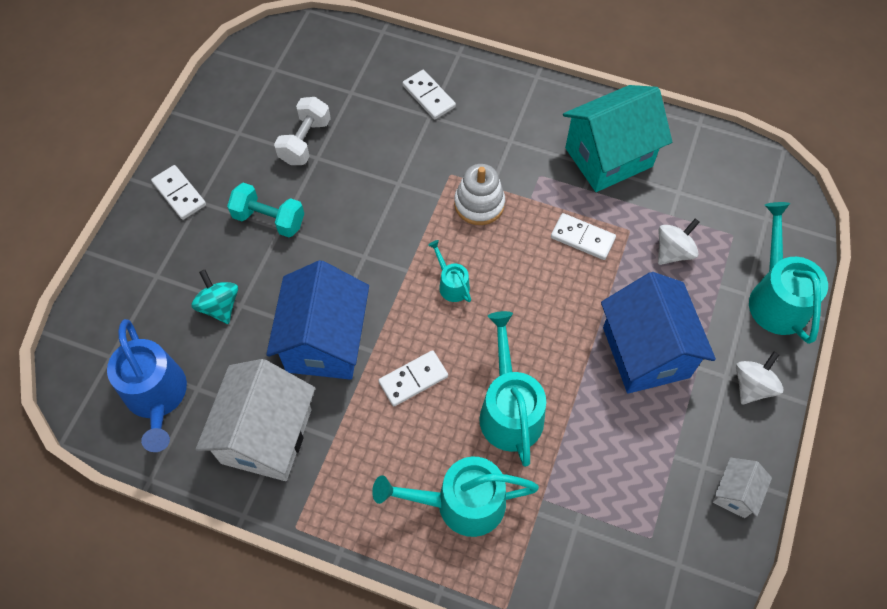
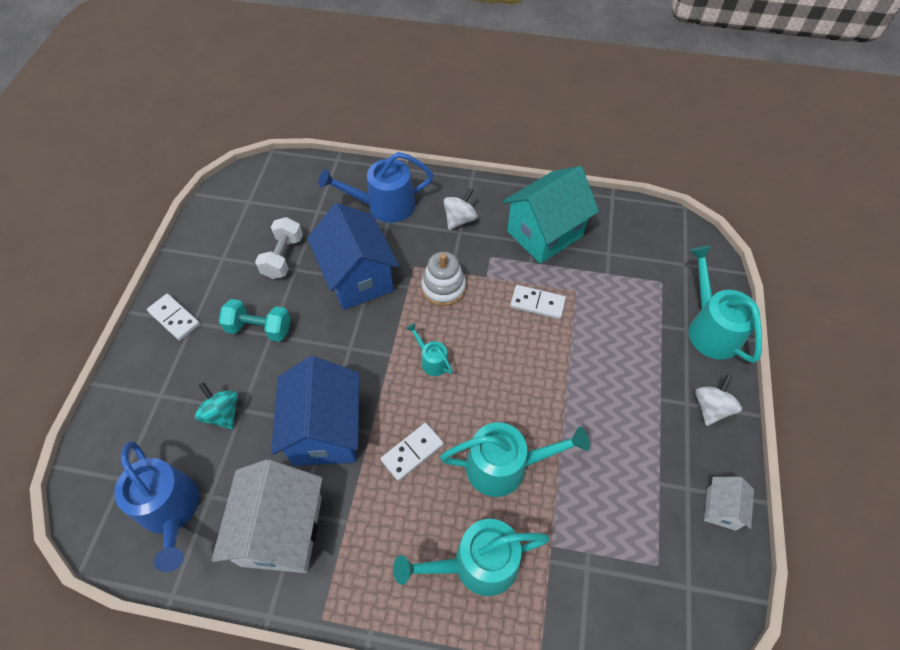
camera: 10 degrees left, 5 degrees down
white domino [402,70,456,119] -> blue watering can [318,152,433,223]
turquoise watering can [479,311,546,467] -> turquoise watering can turned 105 degrees clockwise [440,422,590,497]
blue house [601,272,716,394] -> blue house moved to [307,203,399,310]
white spinning top [658,218,700,265] -> white spinning top moved to [443,188,477,230]

